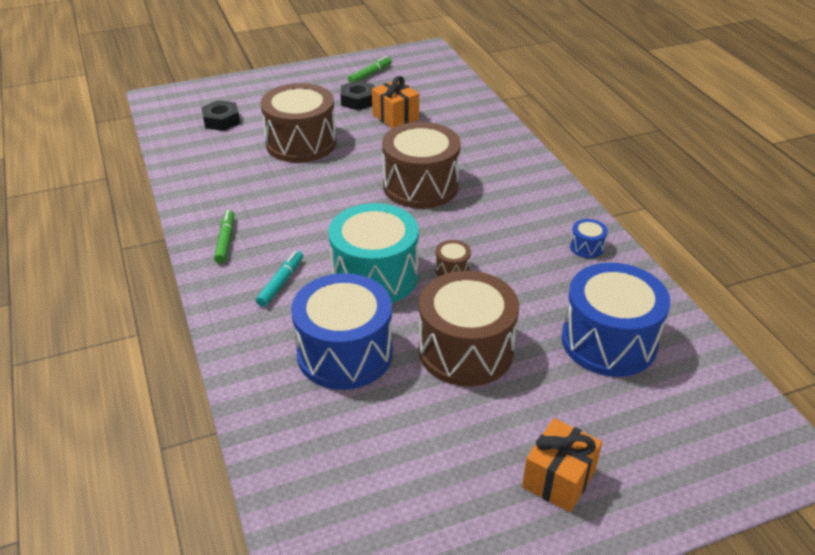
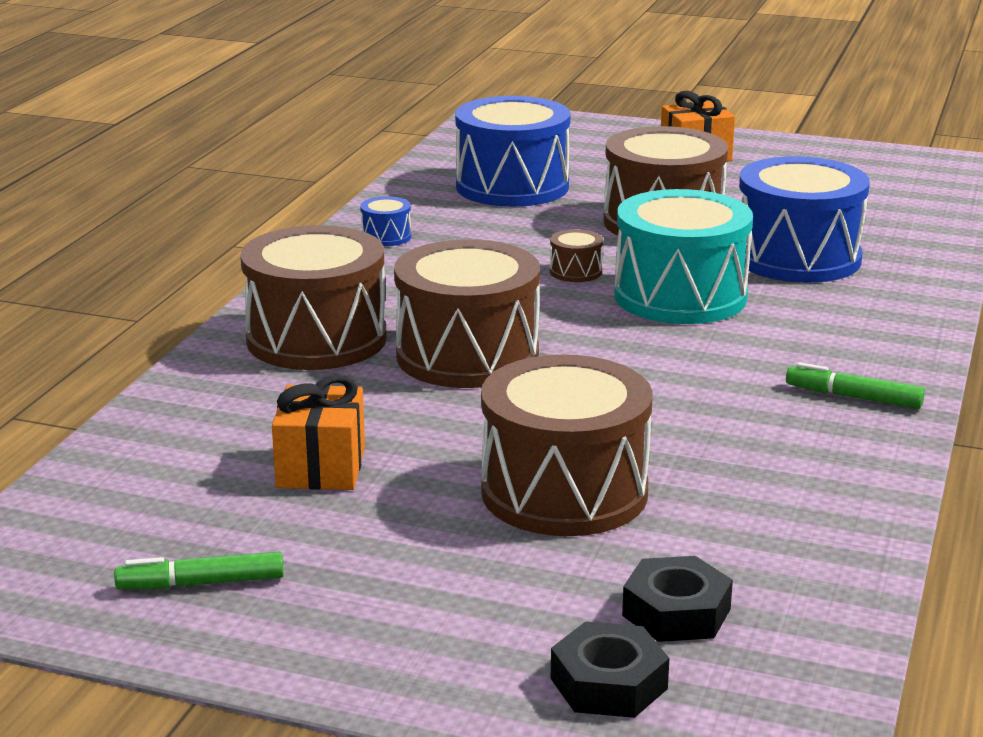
camera: 140 degrees left, 15 degrees down
green marker [214,210,234,264] -> green marker turned 75 degrees clockwise [786,362,925,409]
turquoise marker [256,251,303,307] -> none
black nut [341,81,374,110] -> black nut moved to [551,621,669,718]
none -> brown drum [240,225,387,370]

